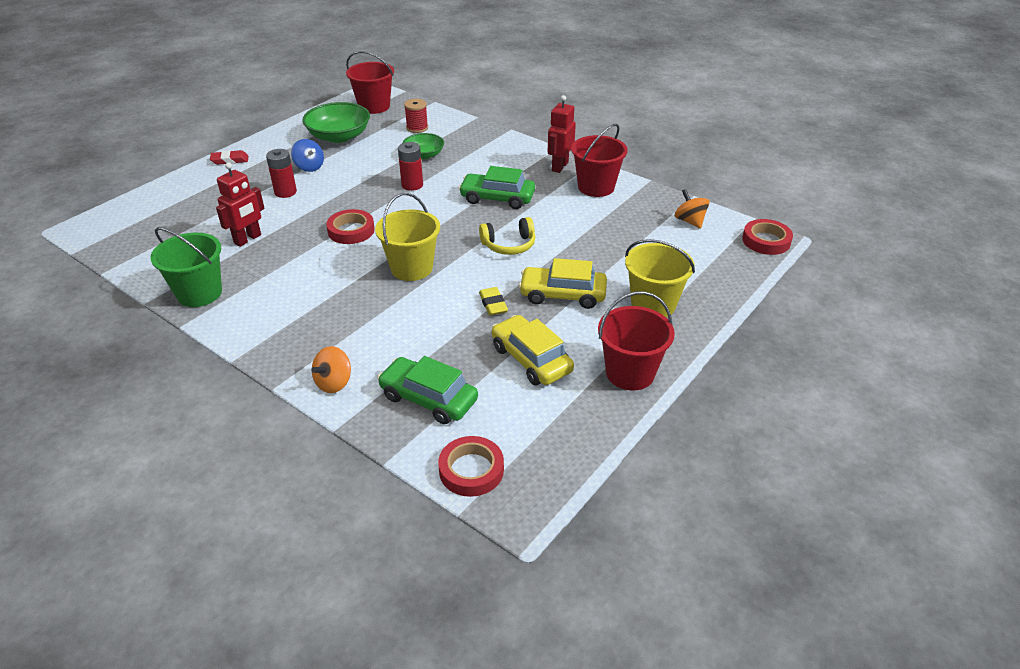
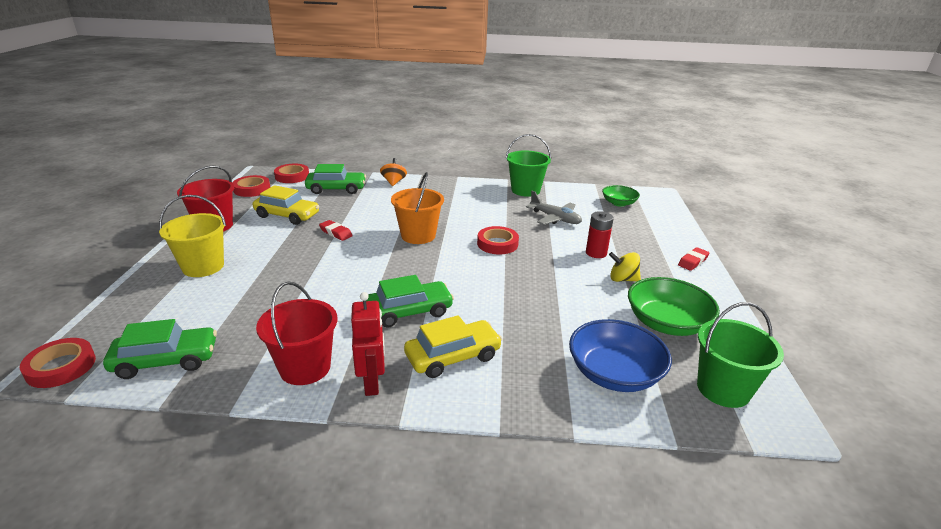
camera: 145 degrees right, 10 degrees down
red robot [216,162,265,247] -> grey plane [526,191,582,225]
blue spinning top [291,139,324,172] -> yellow spinning top [609,252,641,282]
red bucket [346,51,394,114] -> green bucket [697,302,784,408]
yellow bucket [375,193,440,281] -> orange bucket [391,172,444,244]
red battery [398,142,423,191] -> none
green bowl [402,133,444,159] -> green bowl moved to [602,185,640,207]
red spool [404,99,428,133] -> blue bowl [569,319,672,392]
yellow headphones [479,217,535,255] -> none
yellow eraser [479,287,508,316] -> red eraser [319,220,353,241]
yellow car [519,258,607,309] -> yellow car moved to [404,315,502,378]
orange spinning top [675,189,709,229] -> green car [103,319,217,379]
none -> red tape [232,175,270,197]

